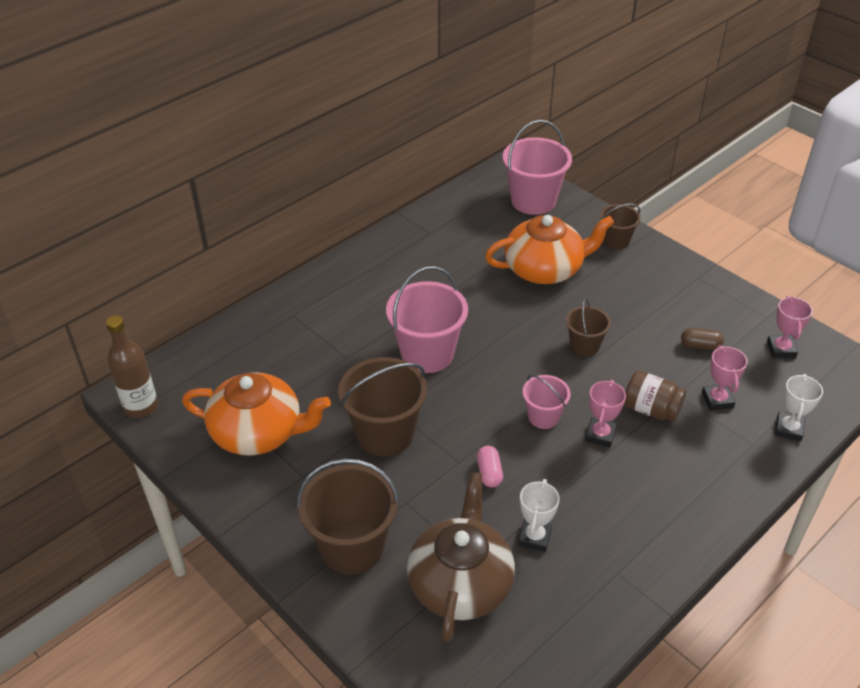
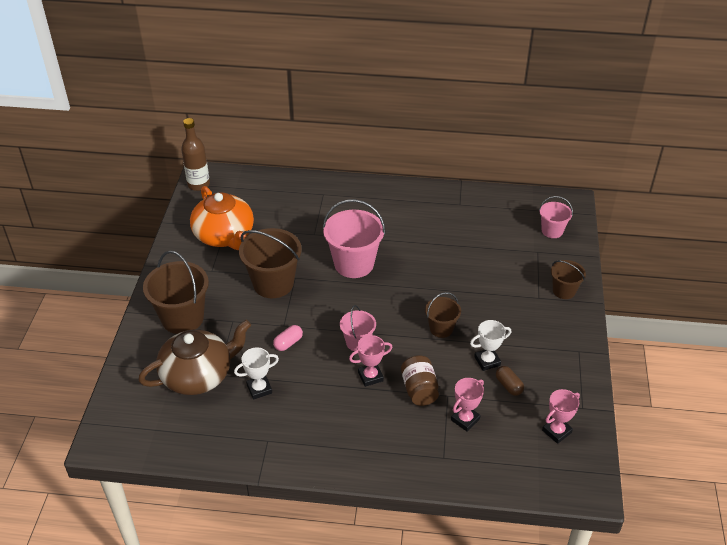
camera: 50 degrees right, 0 degrees up
orange teapot [485,215,615,284] -> none
pink bucket [503,120,572,215] -> pink bucket [539,196,573,238], size x0.56
white trophy [775,374,823,442] -> white trophy moved to [470,320,511,371]

